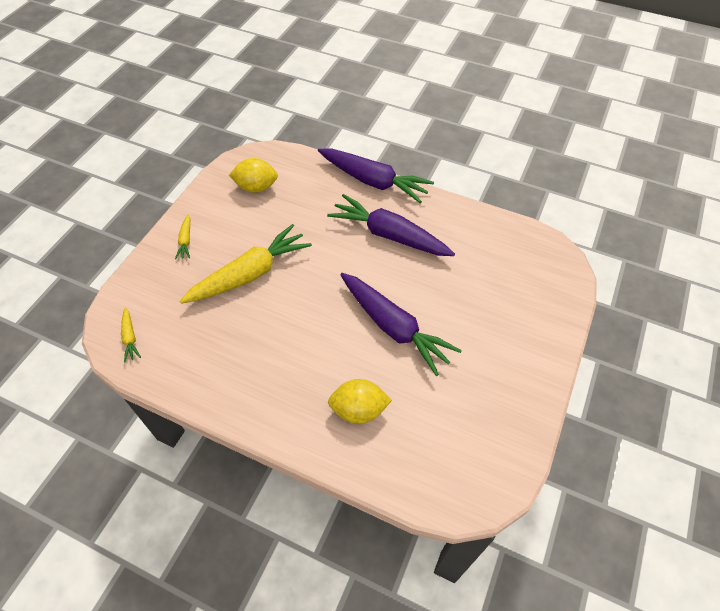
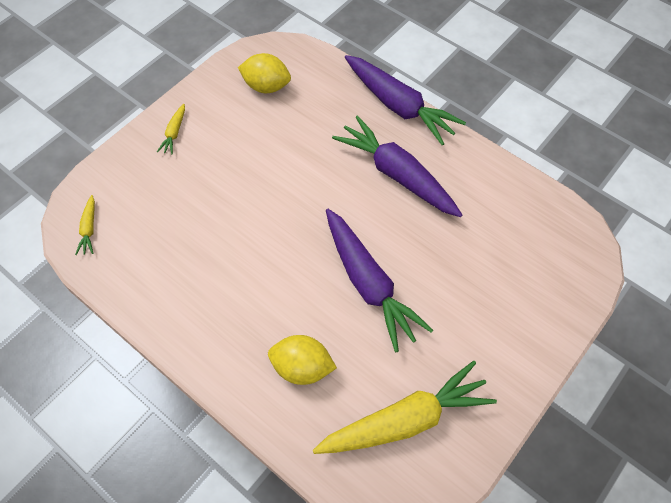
camera: 15 degrees right, 5 degrees up
yellow carrot [180,224,312,304] -> yellow carrot moved to [313,361,497,454]

